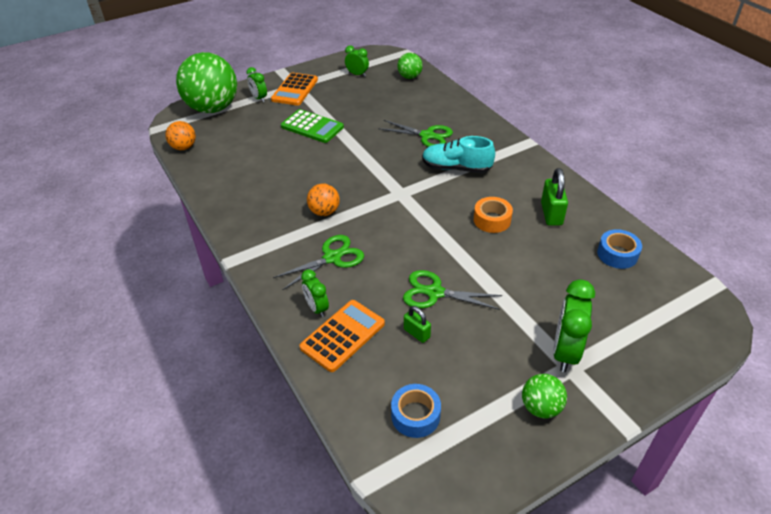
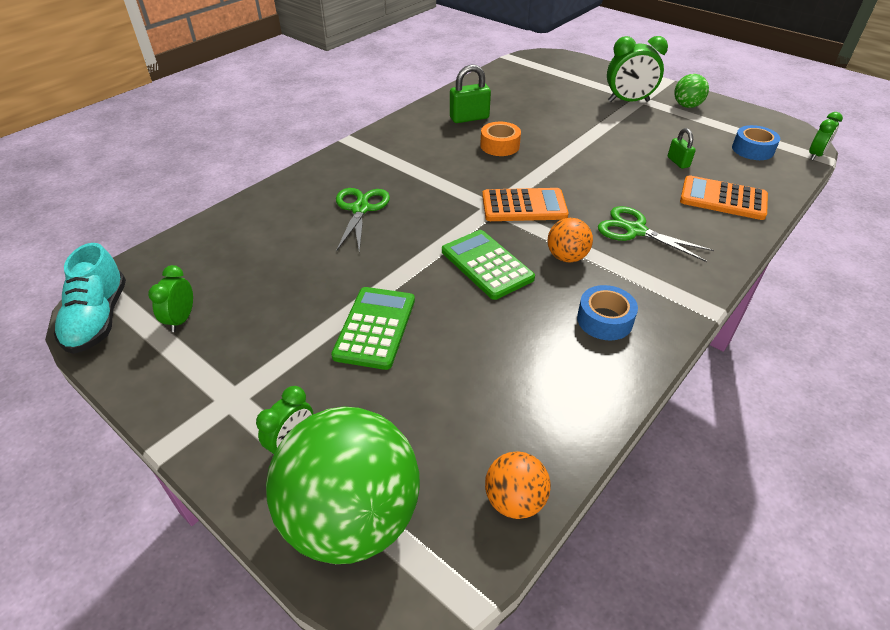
camera: 110 degrees left, 0 degrees up
orange calculator [271,73,318,106] -> orange calculator moved to [482,188,569,221]
green clock [301,269,329,317] -> green clock moved to [809,112,843,160]
green ball [397,53,423,79] -> none
green scissors [403,270,502,310] -> none
green padlock [404,306,431,343] -> green padlock turned 45 degrees counterclockwise [668,128,696,169]
turquoise shoe [422,136,495,173] -> turquoise shoe moved to [54,243,126,354]
blue tape [597,229,642,269] -> blue tape moved to [577,285,638,340]
none -> green calculator [442,230,535,300]

